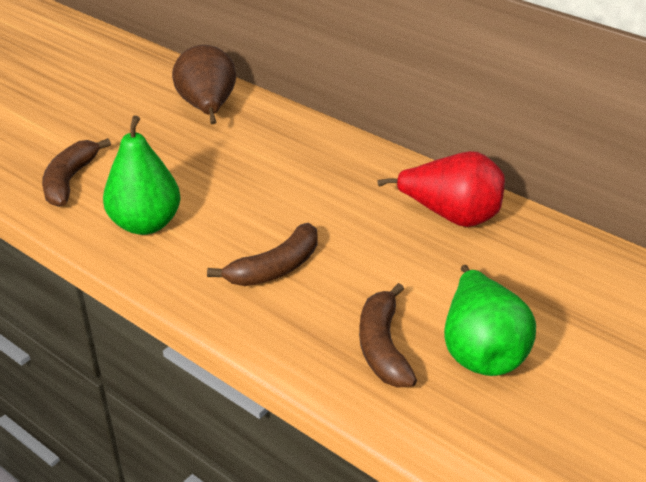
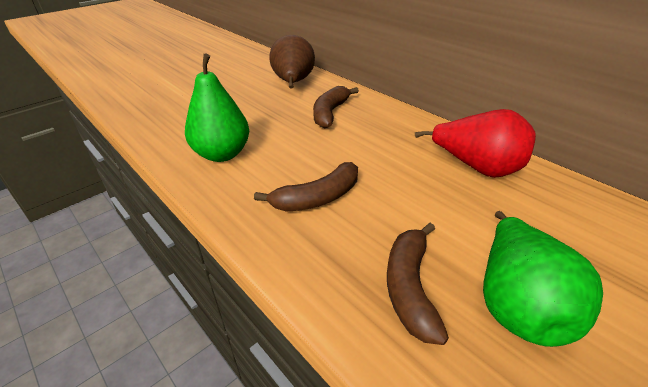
camera: 10 degrees right, 0 degrees up
brown banana [42,138,111,207] -> brown banana moved to [313,86,359,128]

